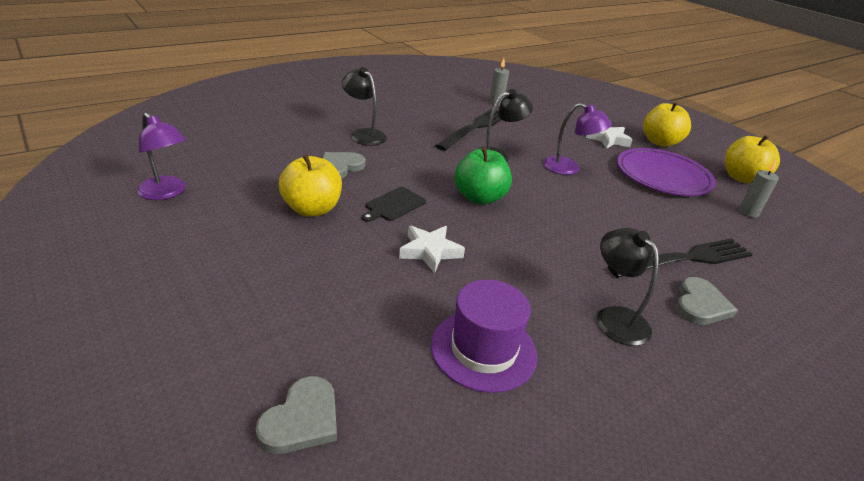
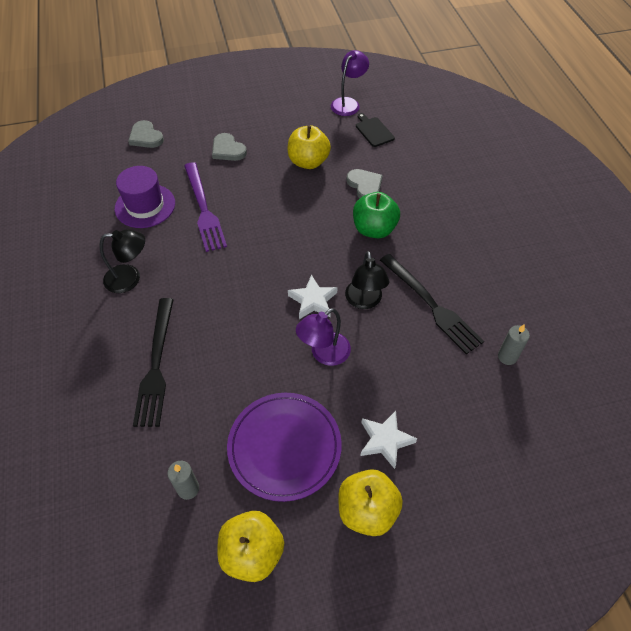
camera: 115 degrees right, 20 degrees up
purple lamp [137,113,186,200] -> purple lamp turned 150 degrees clockwise [331,50,369,116]
black lamp [342,67,387,146] -> none
black cutting board [362,187,426,222] -> black cutting board moved to [356,113,395,147]
white star [399,226,465,273] -> white star moved to [288,275,338,319]
green apple [455,147,512,204] -> green apple moved to [353,192,400,238]
grey heart [676,277,738,325] -> grey heart moved to [212,133,247,161]
none -> purple fork [184,162,227,252]

